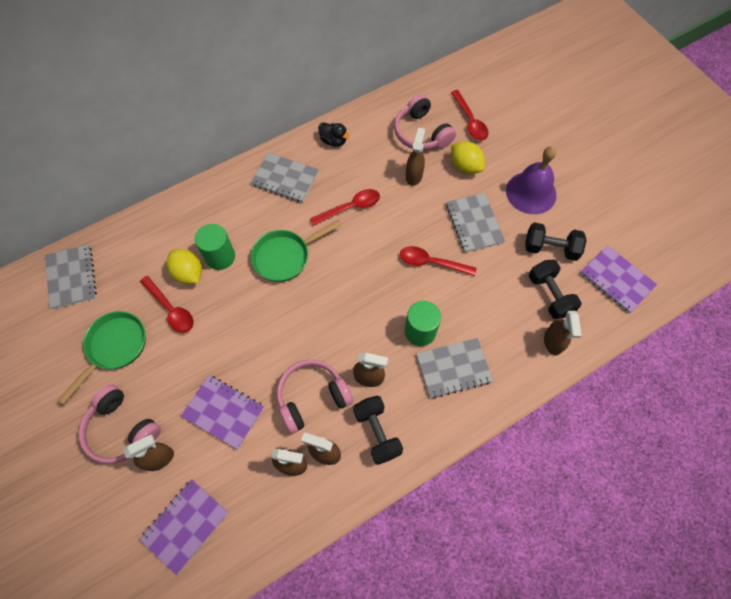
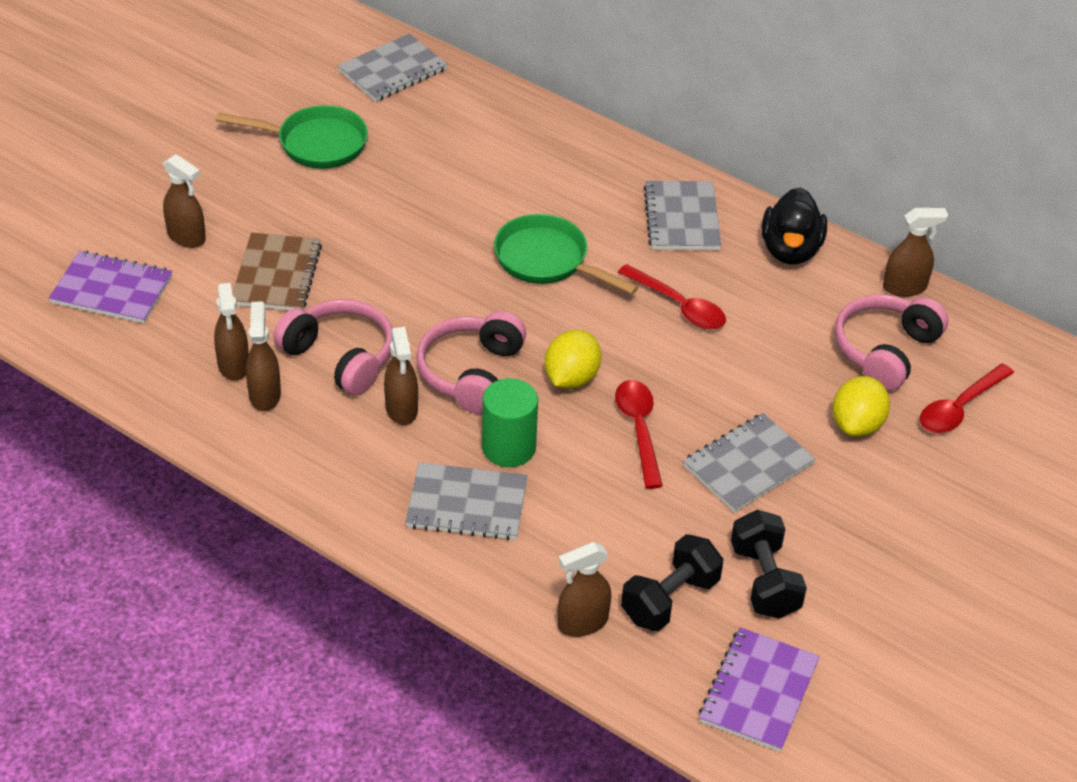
camera: 65 degrees right, 20 degrees down
pink headphones [78,384,161,464] -> pink headphones moved to [416,311,526,414]
red spoon [140,276,194,333] -> none
yellow lemon [166,249,202,284] -> yellow lemon moved to [545,330,601,389]
purple notebook [181,375,264,449] -> brown notebook [232,232,322,310]
green cylinder [195,224,235,270] -> none
black duck [318,122,350,147] -> black duck [762,187,827,264], size x1.58
black dumbbell [353,395,403,465] -> none
brown spray bottle [406,128,425,186] -> brown spray bottle moved to [883,208,948,297]
grey notebook [417,338,493,398] -> grey notebook turned 45 degrees counterclockwise [405,462,528,540]
purple bell [506,146,557,214] -> none

